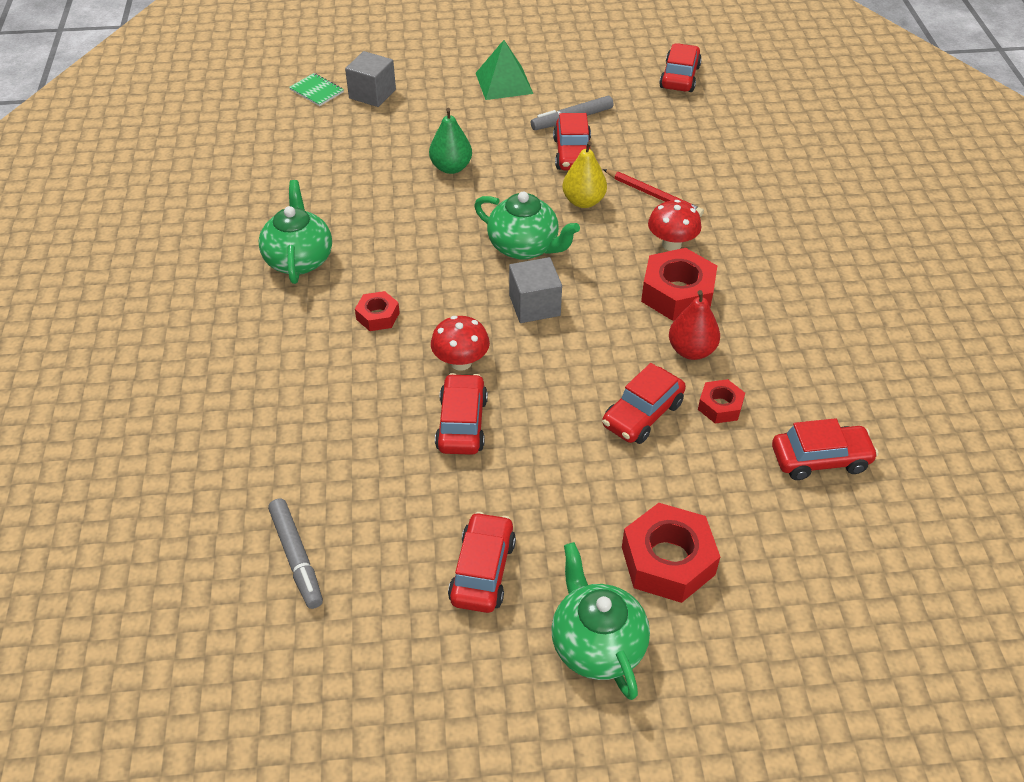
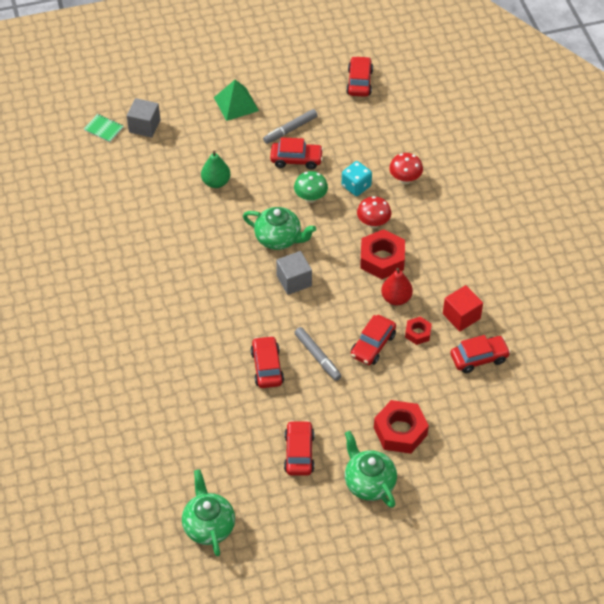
camera: 10 degrees left, 5 degrees up
green teapot [259,180,332,284] -> green teapot moved to [182,469,235,556]
grey marker [268,499,323,609] -> grey marker moved to [294,327,341,381]
red nut [355,291,400,331] -> none
red mushroom [431,316,490,371] -> red mushroom moved to [389,153,423,184]
red car [553,113,591,170] -> red car turned 75 degrees counterclockwise [270,137,323,170]
yellow pear [562,141,607,208] -> green mushroom [294,171,328,203]
red pencil [603,169,704,217] -> turquoise dice [342,161,372,196]
none -> red cube [443,285,483,331]

